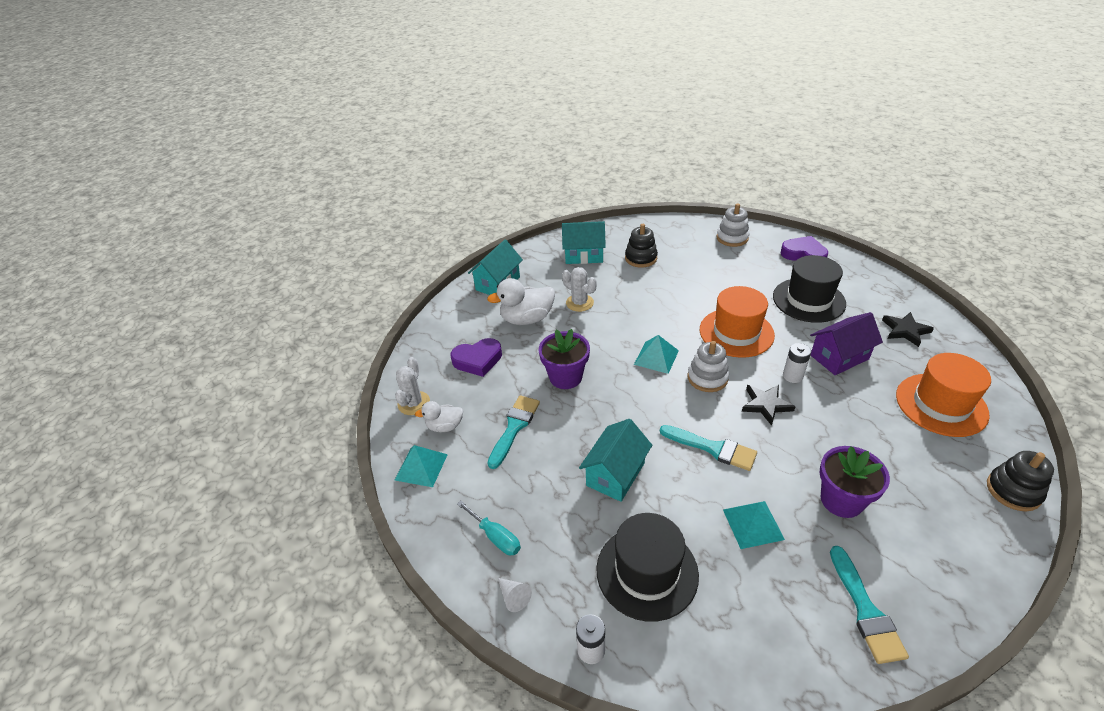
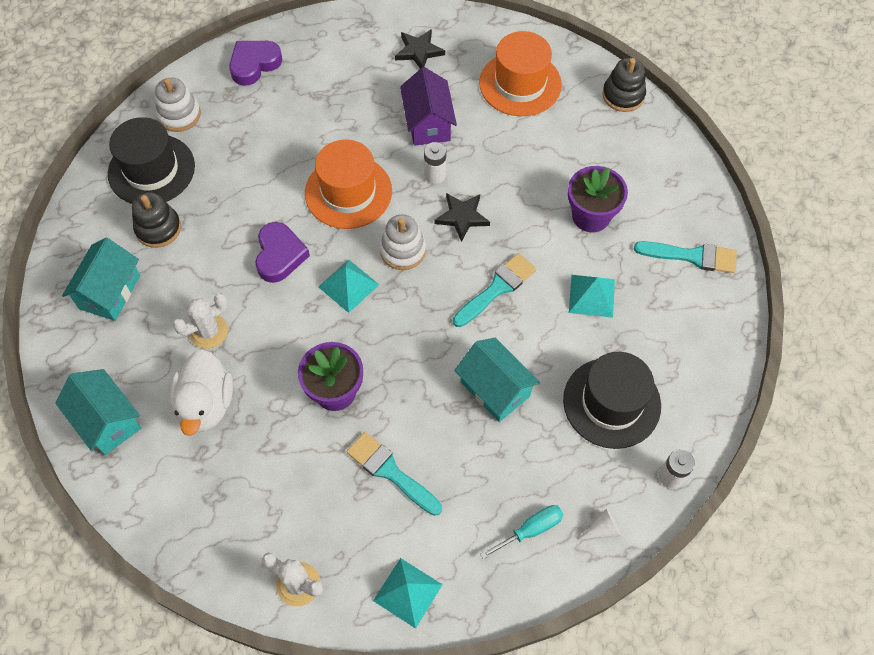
camera: 75 degrees left, 20 degrees up
white duck [415,401,463,432] -> none
purple heart [451,338,502,377] -> purple heart moved to [255,222,310,283]
black hat [773,255,846,323] -> black hat moved to [108,117,195,204]

